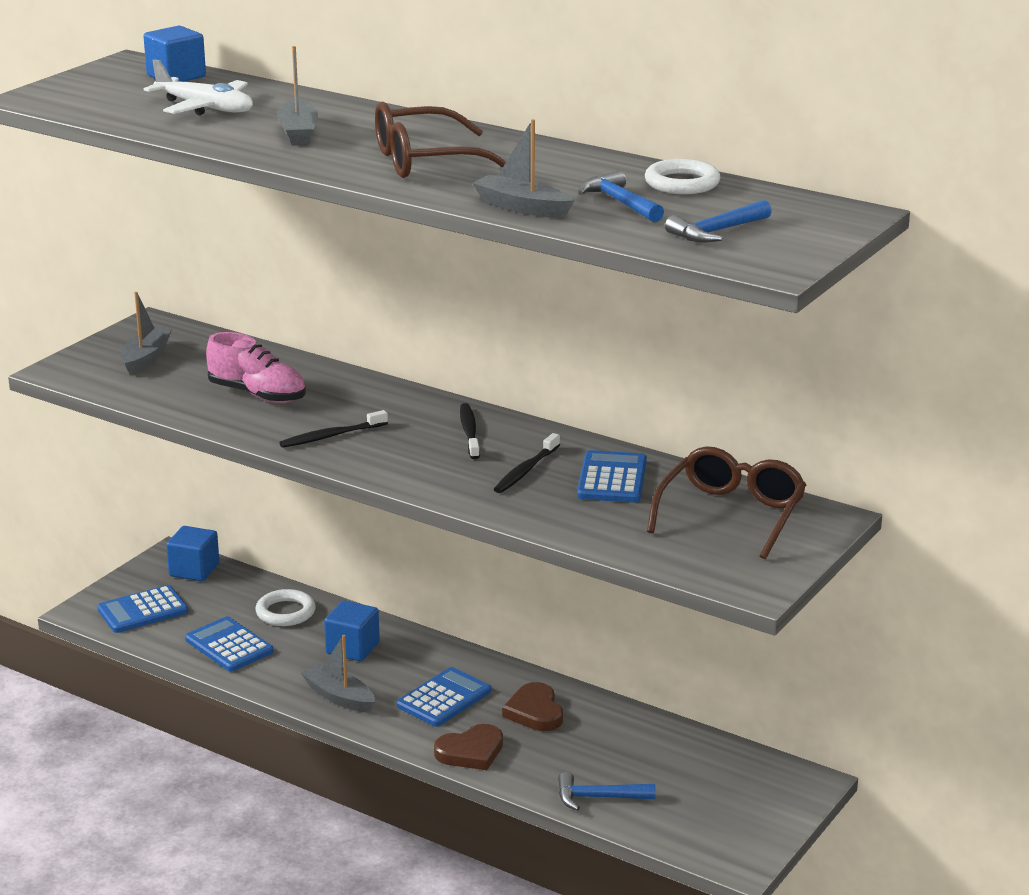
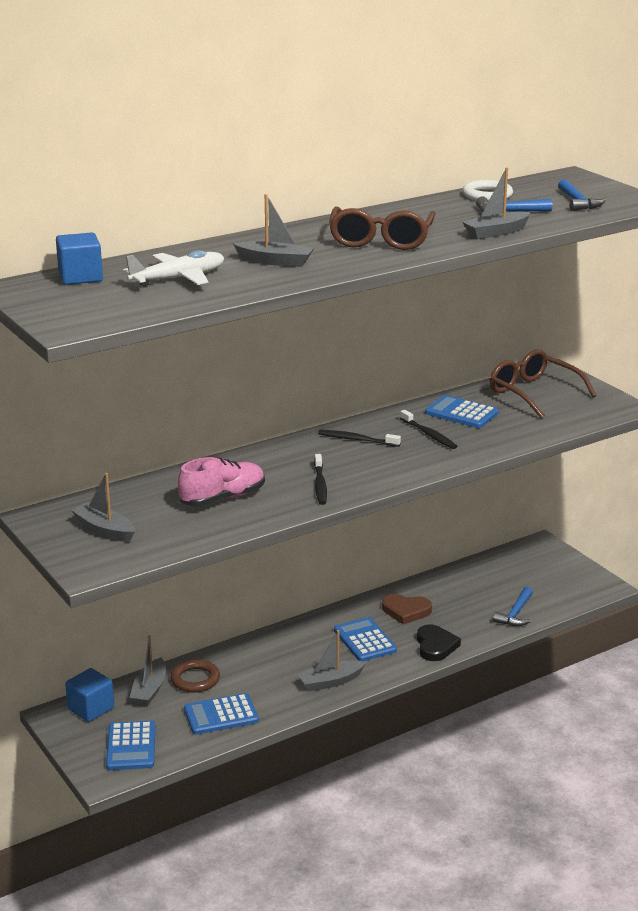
camera: 65 degrees left, 0 degrees up
white ring [256,589,316,626] -> brown ring [170,659,220,693]
blue cube [324,600,380,661] -> none
brown heart [434,724,503,770] -> black heart [417,624,461,661]
none -> grey boat [130,635,166,706]

